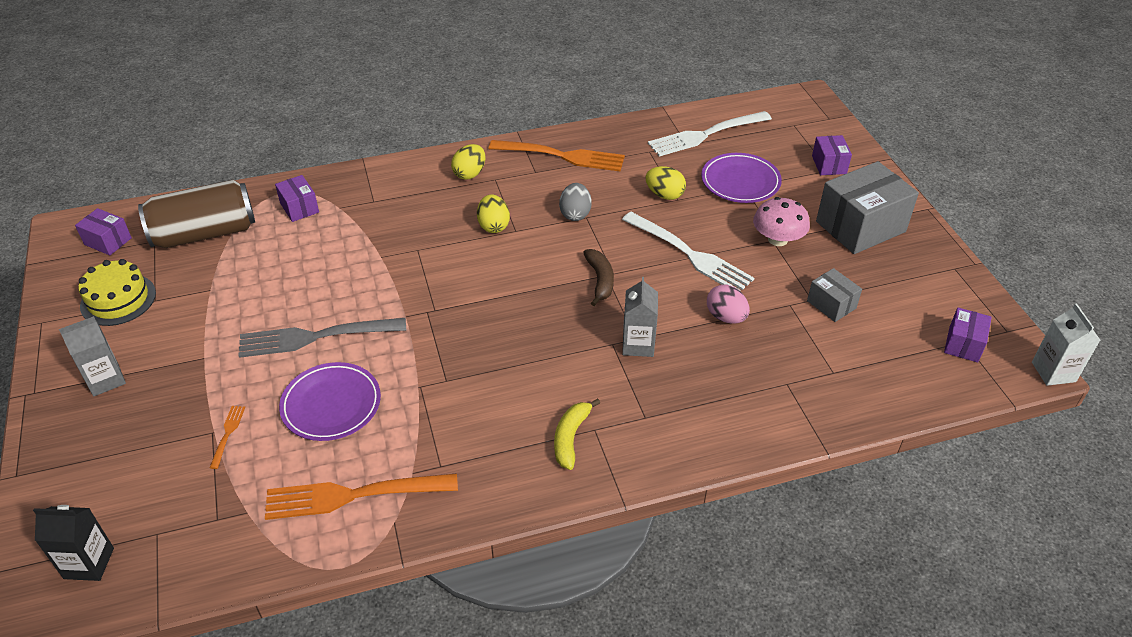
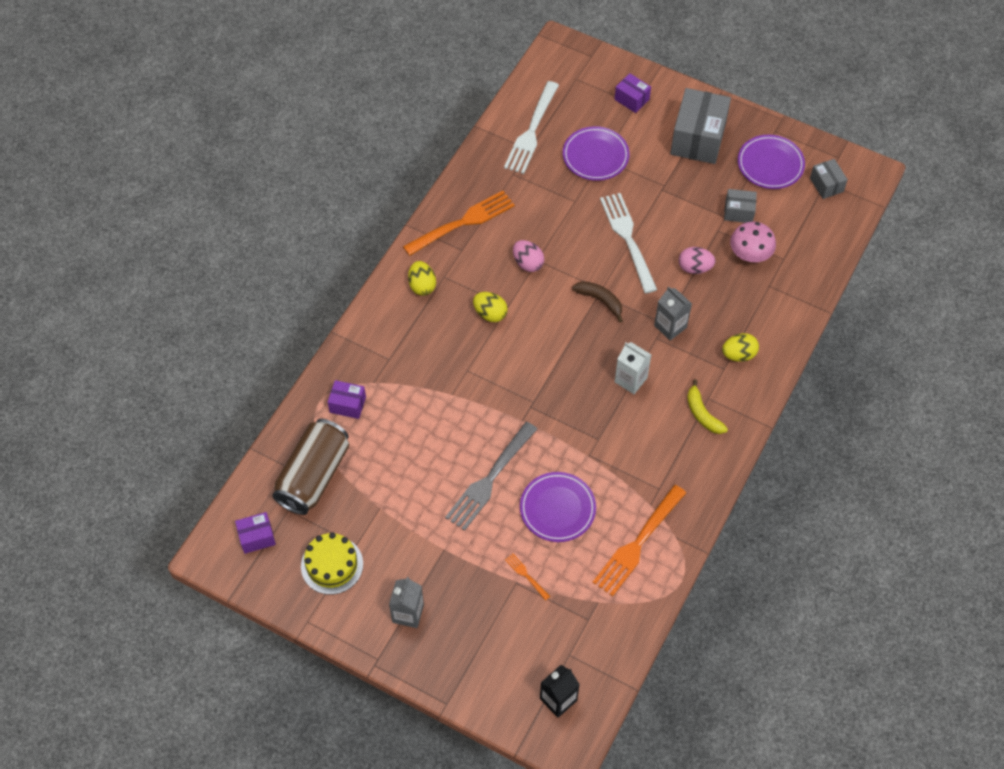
camera: 45 degrees left, 15 degrees up
grey egg [559,183,592,221] -> pink egg [513,240,544,272]
white fork [622,212,754,290] -> white fork turned 105 degrees counterclockwise [600,193,657,294]
yellow egg [646,166,686,200] -> yellow egg moved to [722,333,759,362]
pink mushroom [753,197,810,246] -> pink mushroom moved to [730,221,776,262]
purple box [944,308,992,362] -> grey box [810,159,848,199]
white carton [1032,304,1100,386] -> white carton moved to [615,342,651,394]
none -> purple plate [738,135,805,189]

